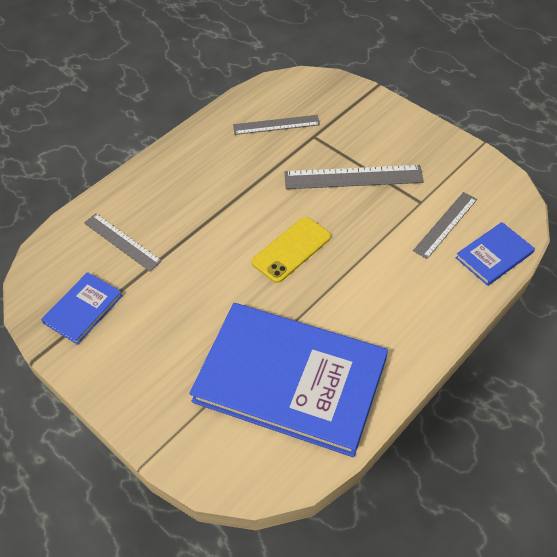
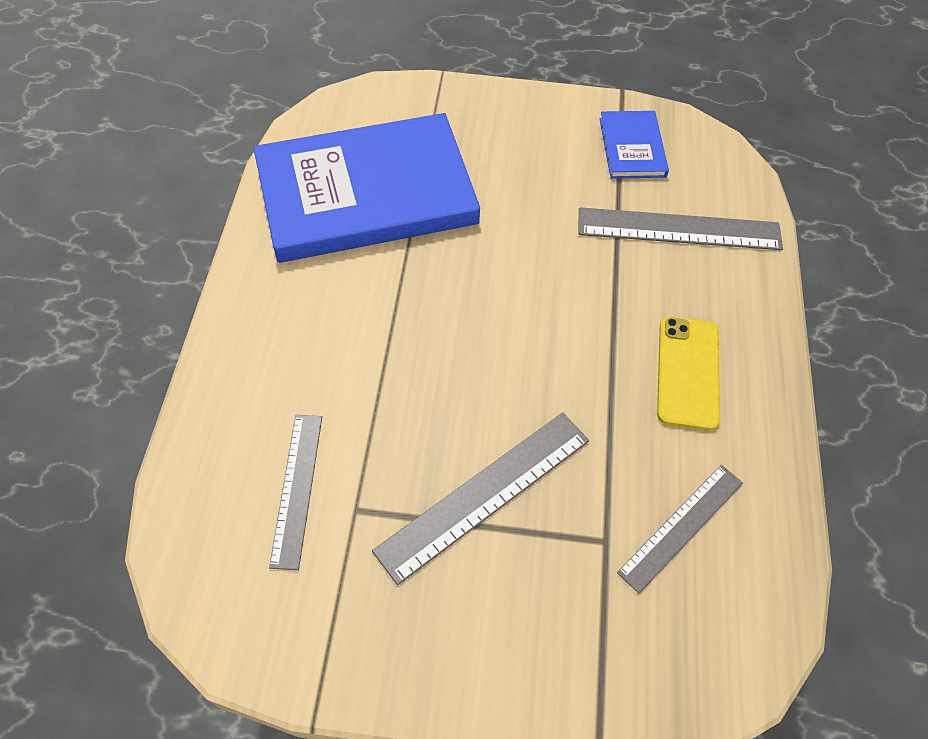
camera: 140 degrees right, 5 degrees up
grey ruler [84,213,162,272] -> grey ruler [579,207,783,250], size x1.50
yellow phone [252,217,331,283] -> yellow phone moved to [657,316,720,430]
blue book [456,222,535,286] -> none

